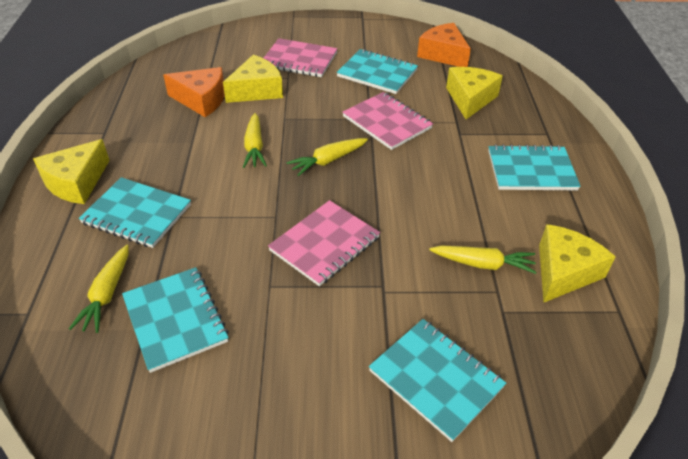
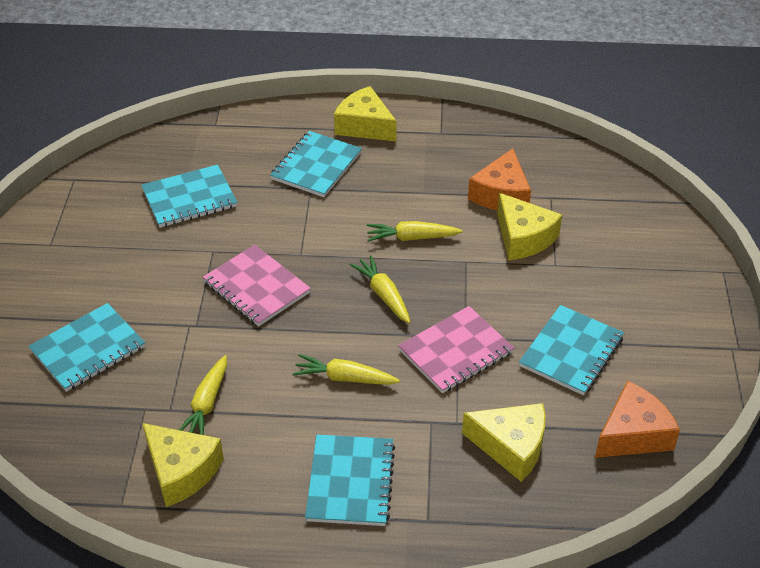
camera: 95 degrees right, 0 degrees up
yellow carrot [69,245,129,333] -> yellow carrot moved to [292,354,400,385]
pink notebook [264,38,337,77] -> none

